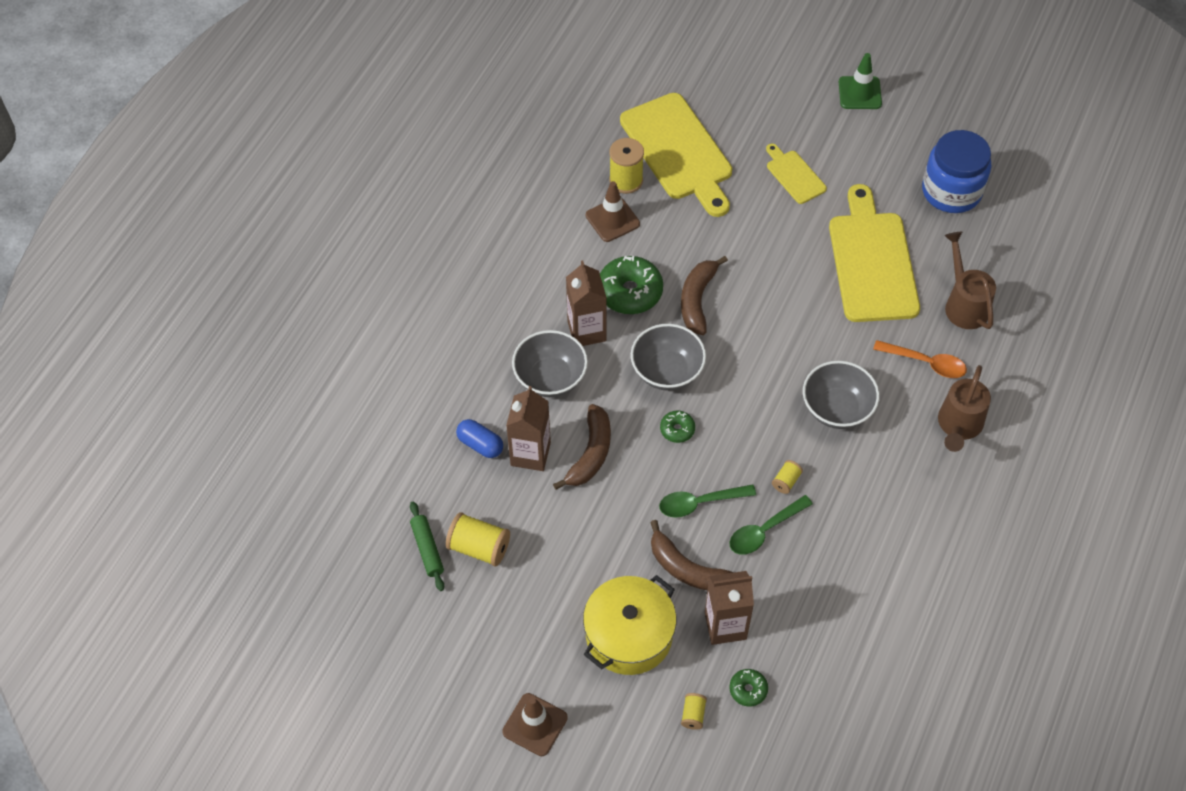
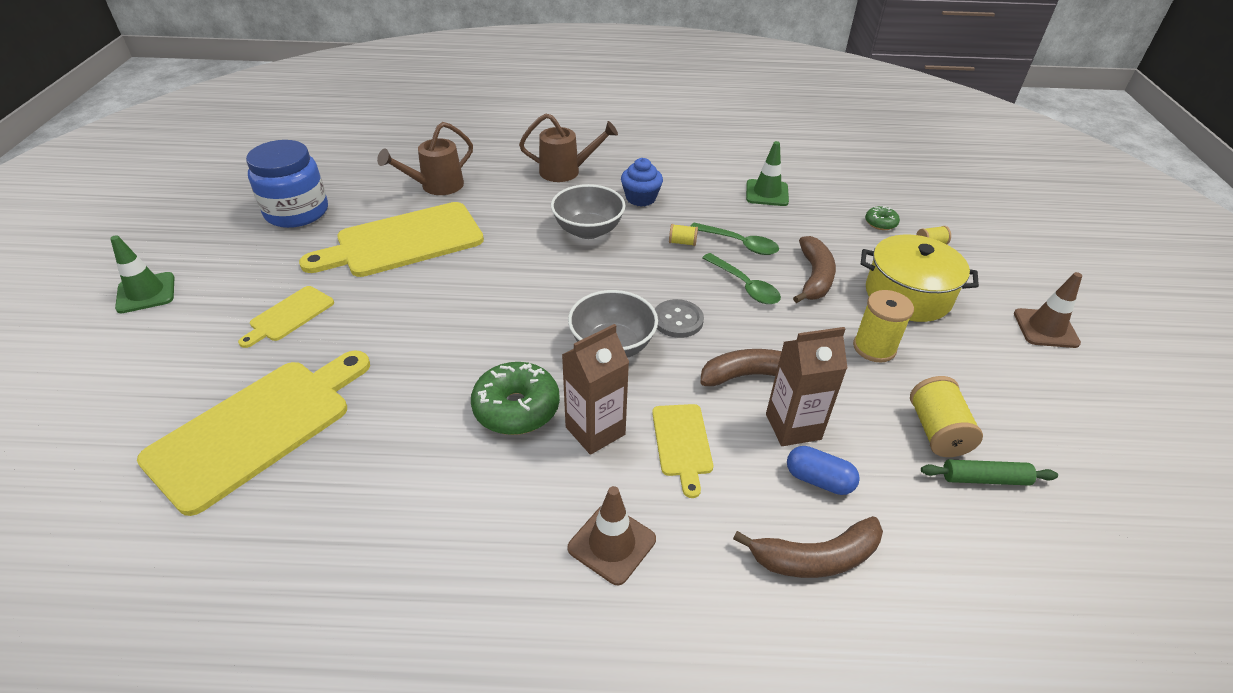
camera: 115 degrees left, 15 degrees down
green rolling pin [410,502,444,591] -> green rolling pin turned 45 degrees clockwise [921,459,1058,486]
blue capsule [456,419,503,458] -> blue capsule turned 75 degrees counterclockwise [787,446,860,495]
grey bowl [512,330,588,397] -> yellow cutting board [652,404,713,498]
brown traffic cone [586,181,640,242] -> brown traffic cone moved to [567,486,656,585]
yellow spool [609,138,644,194] -> yellow spool moved to [853,290,914,363]
green donut [660,410,695,443] -> grey button [655,299,704,338]
brown banana [681,256,728,335] -> brown banana moved to [733,516,883,578]
brown carton [705,571,754,645] -> none
orange spoon [873,340,967,378] -> none
none -> blue cupcake [621,158,663,207]
none -> green traffic cone [746,141,789,206]

